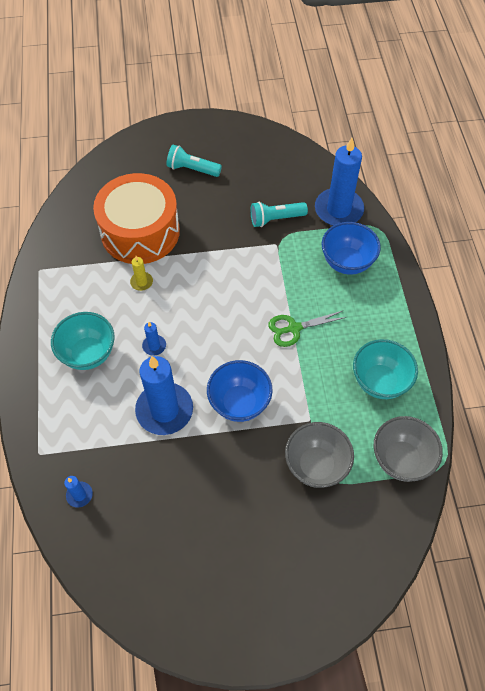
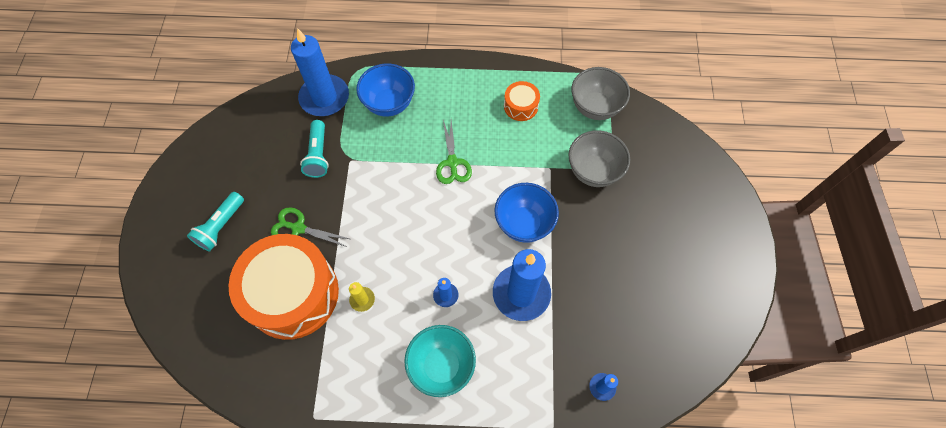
camera: 80 degrees left, 5 degrees up
turquoise bowl [353,339,418,399] -> orange drum [504,81,540,121]
none -> green scissors [271,207,350,247]

